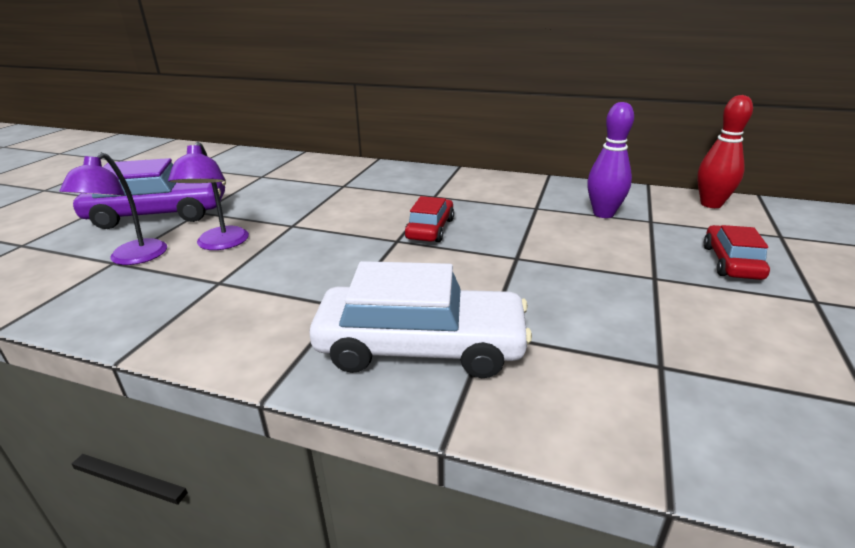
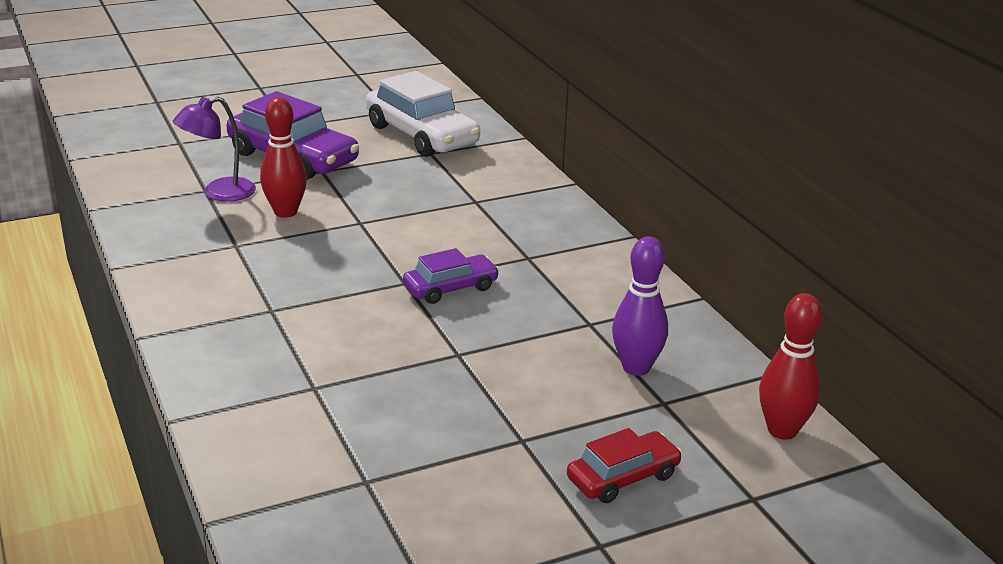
camera: 45 degrees right, 0 degrees up
purple lamp [168,142,249,250] -> red bowling pin [260,97,307,218]
white car [310,261,532,378] -> white car moved to [366,71,480,157]
red car [405,196,454,242] -> purple car [403,248,499,304]

